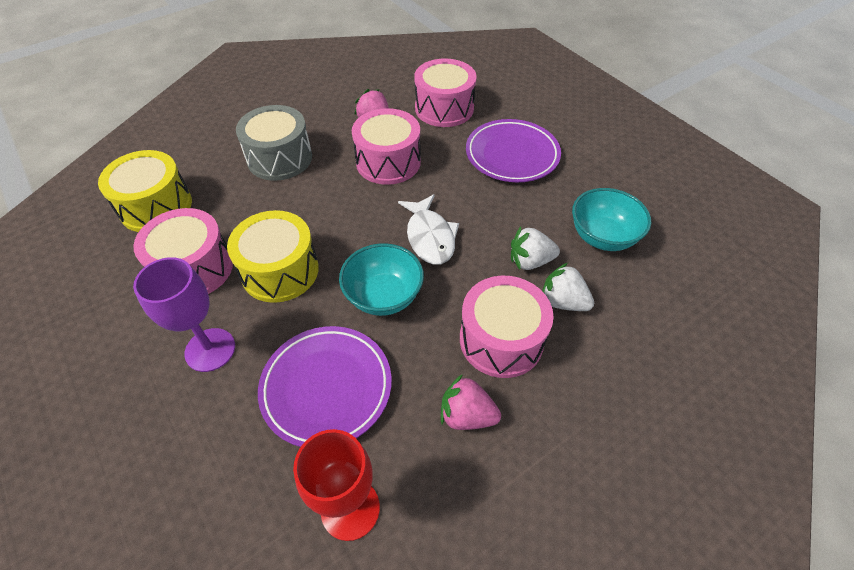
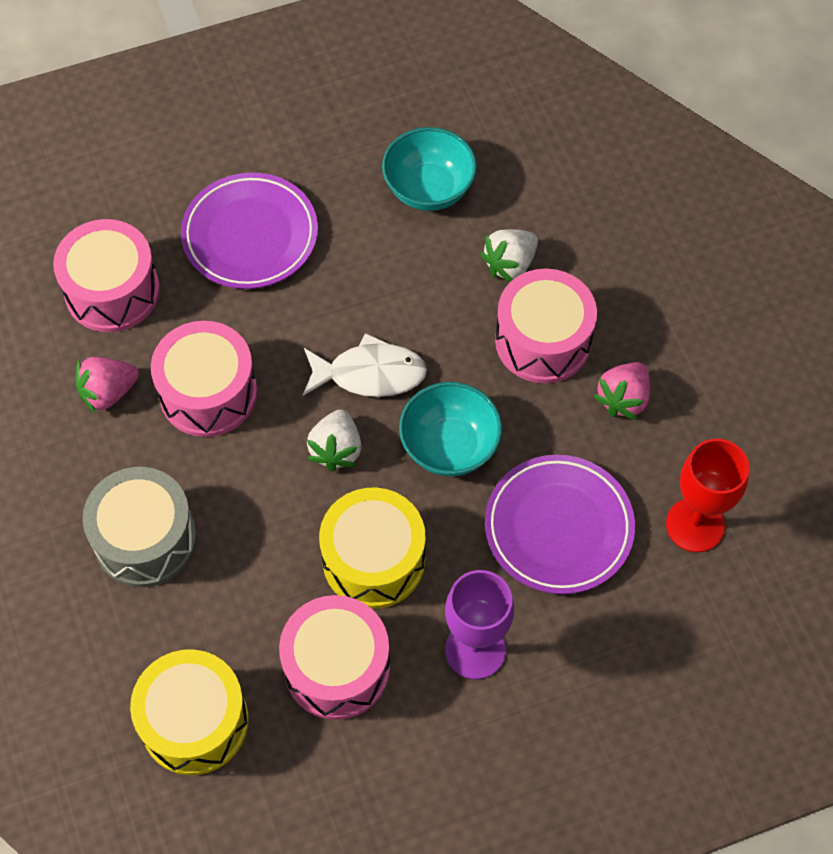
camera: 75 degrees left, 10 degrees up
white strawberry [511,226,560,270] -> white strawberry moved to [307,409,362,471]

